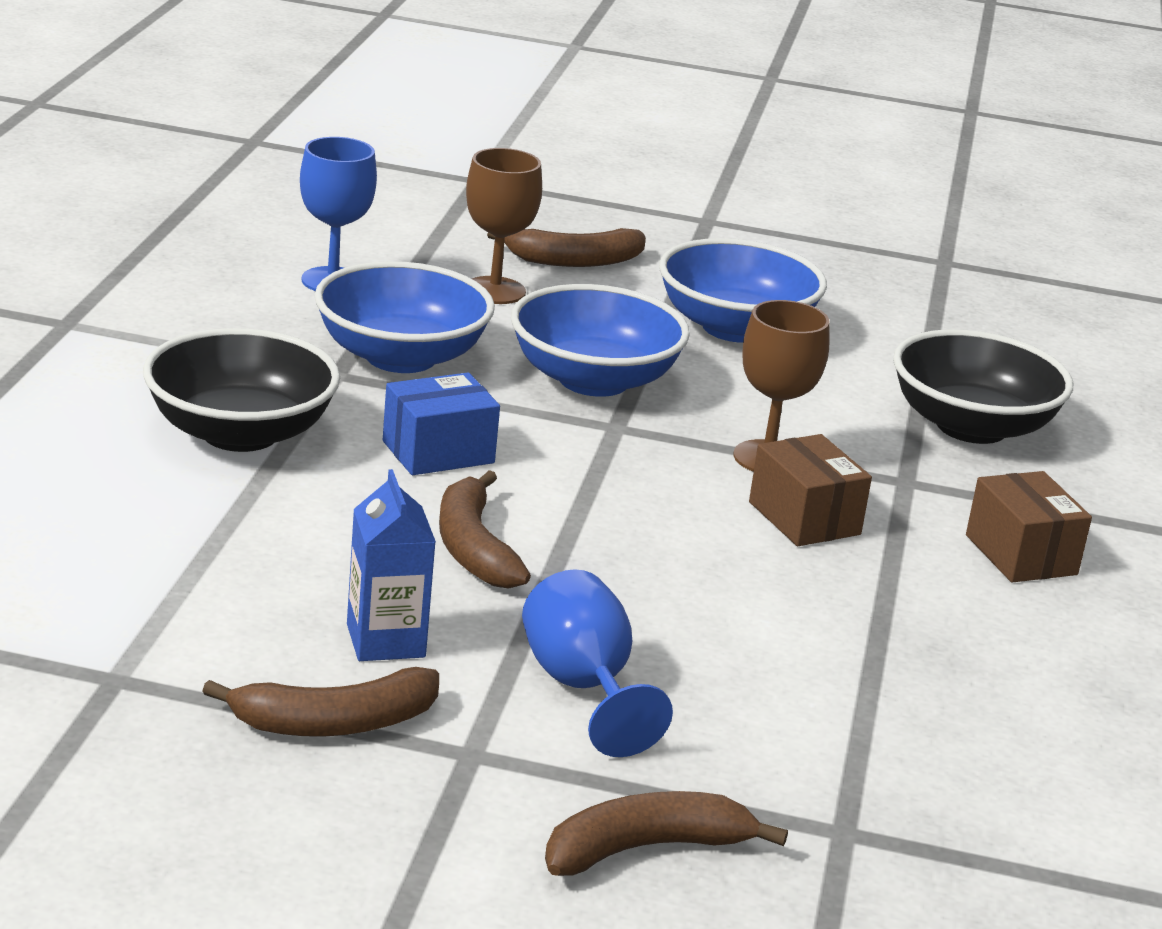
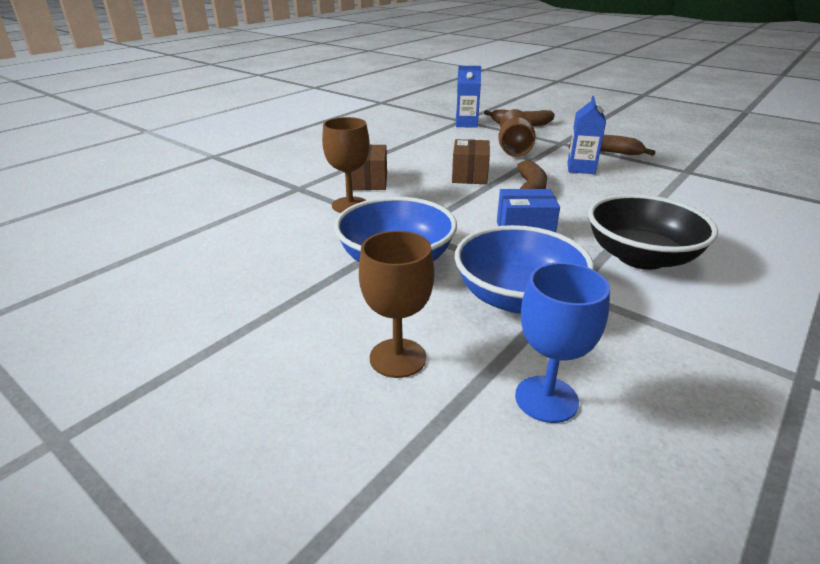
camera: 150 degrees left, 5 degrees up
brown banana [487,228,646,267] -> none
blue goblet [522,569,673,757] -> brown goblet [498,109,536,157]
blue bowl [659,238,827,343] -> none
black bowl [893,329,1073,444] -> none
brown box [966,471,1092,582] -> brown box moved to [452,139,490,184]
none -> blue carton [456,66,481,128]

